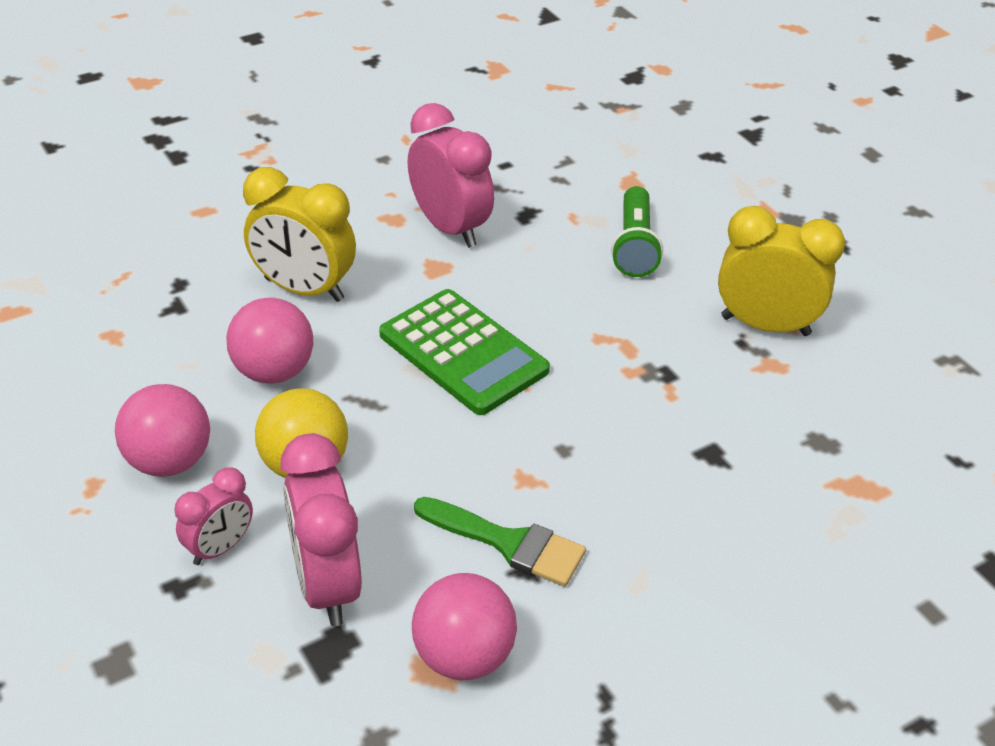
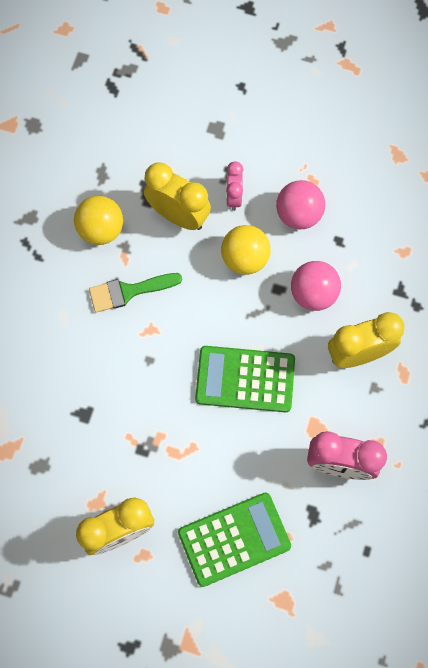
camera: 140 degrees right, 30 degrees up
pink clock [280,433,362,626] -> yellow clock [144,163,211,230]
pink ball [412,573,517,680] -> yellow ball [74,196,123,245]
green flashlight [611,186,663,277] -> green calculator [178,492,291,587]

